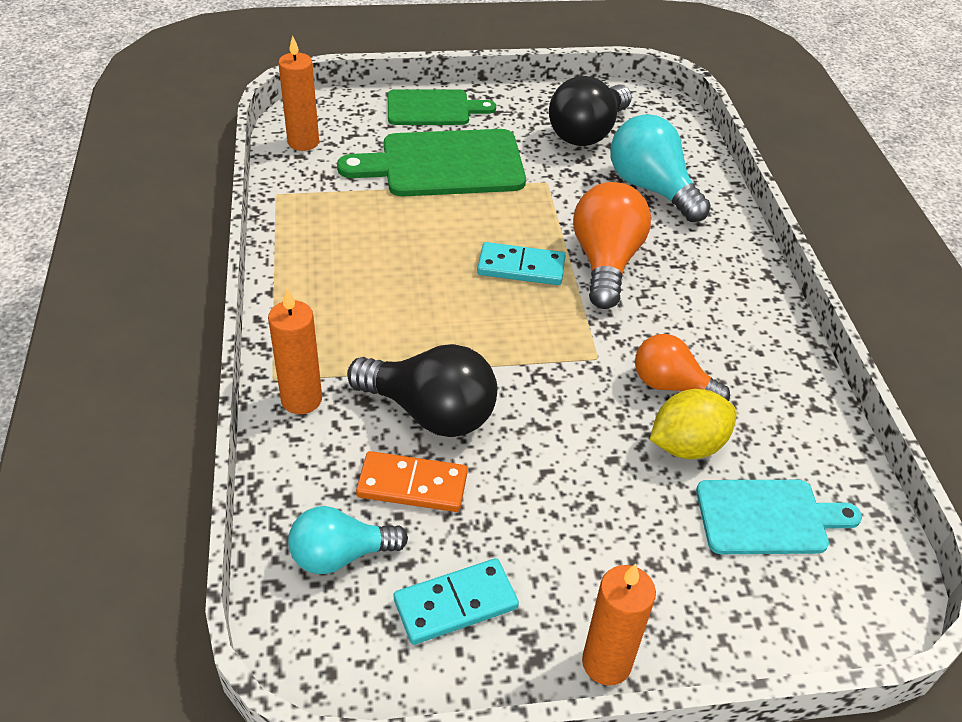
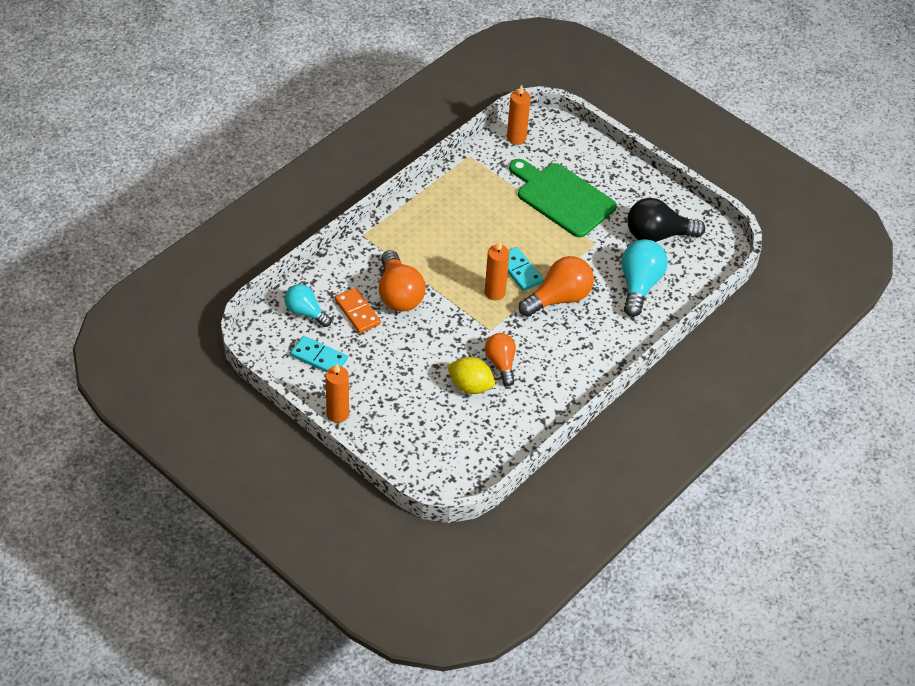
camera: 50 degrees right, 5 degrees up
orange candle [268,288,322,414] -> orange candle moved to [485,241,510,300]
black light bulb [347,344,497,437] -> orange light bulb [379,250,426,312]
green cutting board [388,89,496,125] -> none
turquoise cutting board [696,480,862,554] -> none

